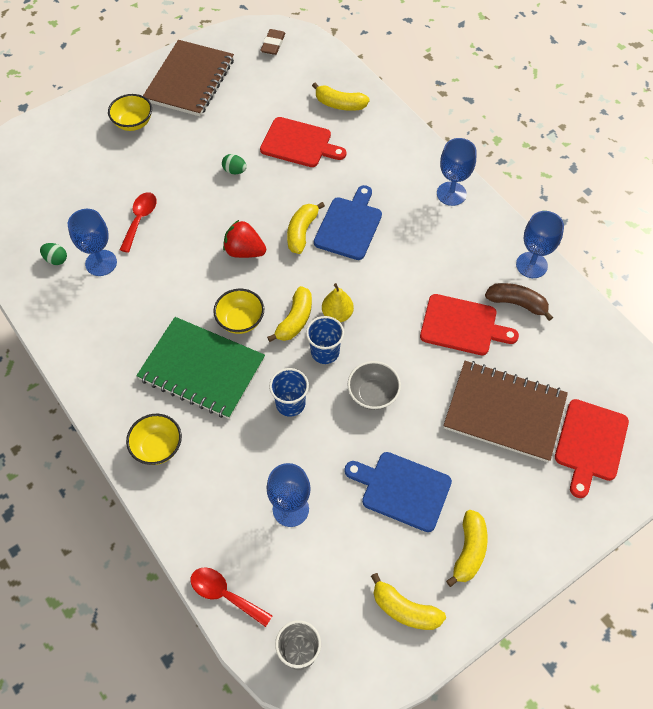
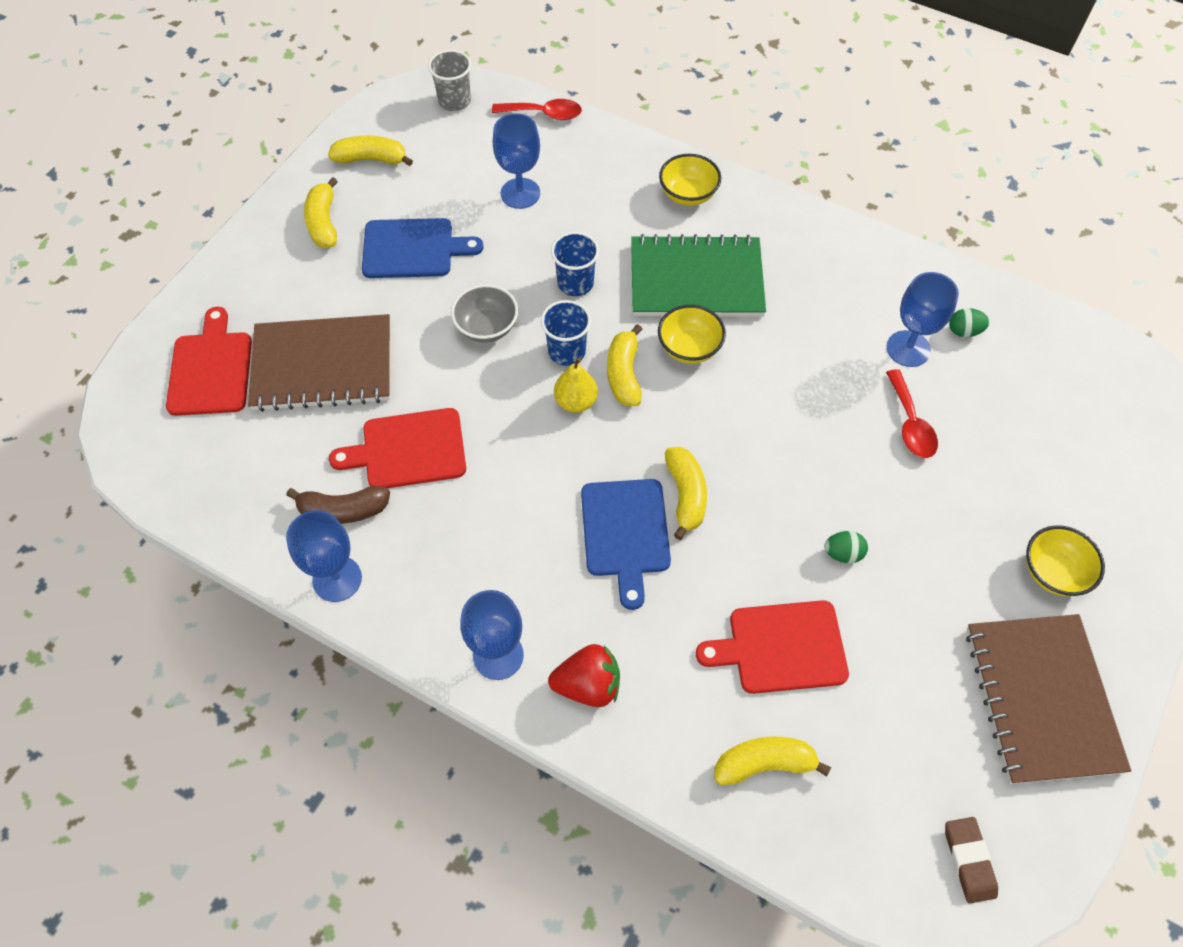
camera: 155 degrees right, 0 degrees up
red strawberry [223,220,266,258] -> red strawberry moved to [548,644,620,707]

